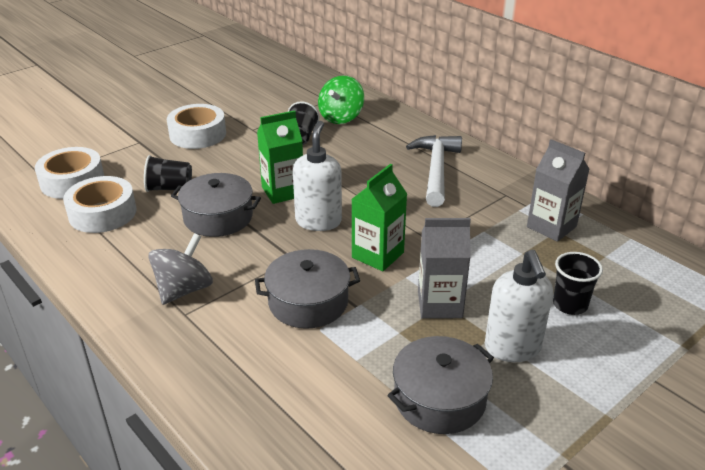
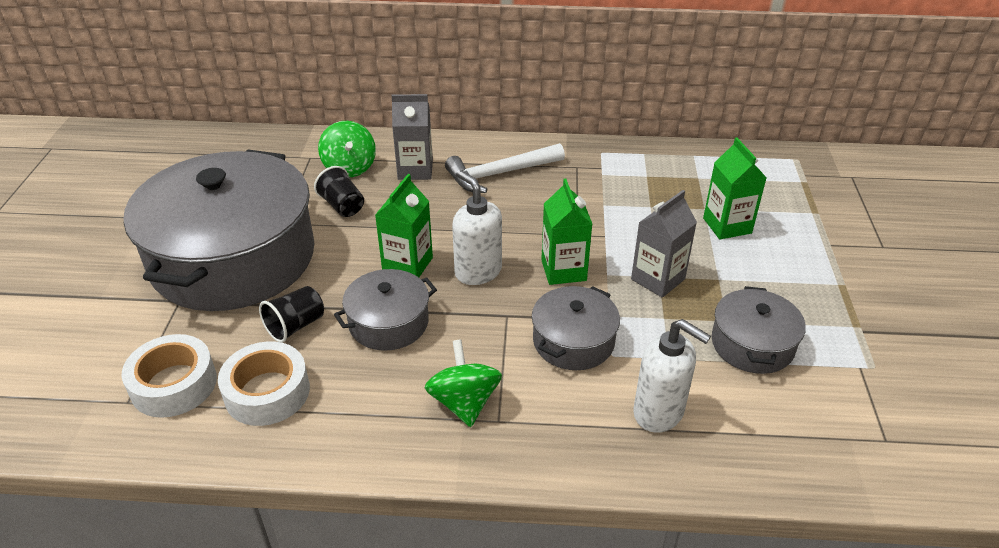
camera: 45 degrees left, 5 degrees up
grey spinning top [148,233,213,305] -> green spinning top [425,339,502,427]
white tape [167,104,226,149] -> grey pot [123,150,315,311]
white hammer [406,135,462,207] -> white hammer turned 75 degrees counterclockwise [445,143,565,193]
white soap dispenser [485,250,553,362] -> white soap dispenser moved to [633,319,711,433]
grey carton [527,139,590,242] -> grey carton moved to [391,94,433,180]
black cup [553,252,603,315] -> green carton [703,137,767,239]

